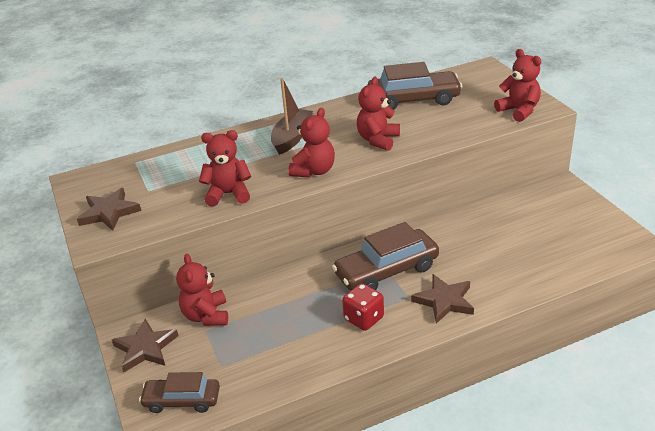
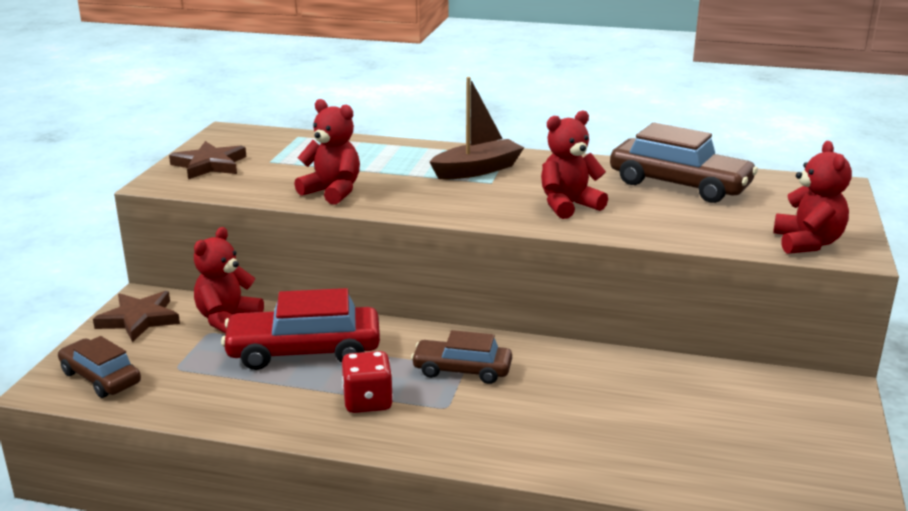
camera: 35 degrees right, 10 degrees down
red teddy bear [288,108,335,178] -> none
brown car [332,222,439,291] -> brown car [411,330,512,384], size x0.62
brown star [411,274,474,324] -> none
none -> red car [221,288,380,370]

